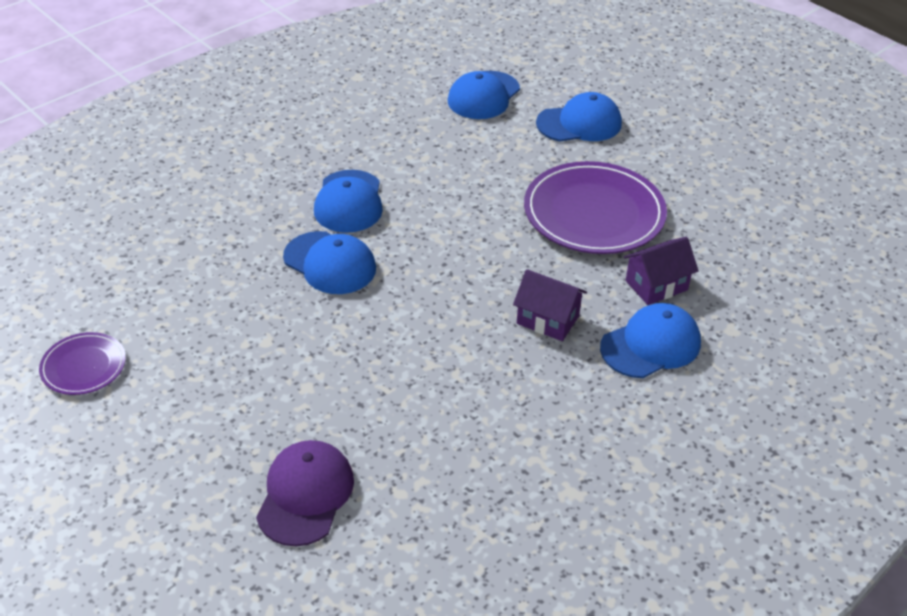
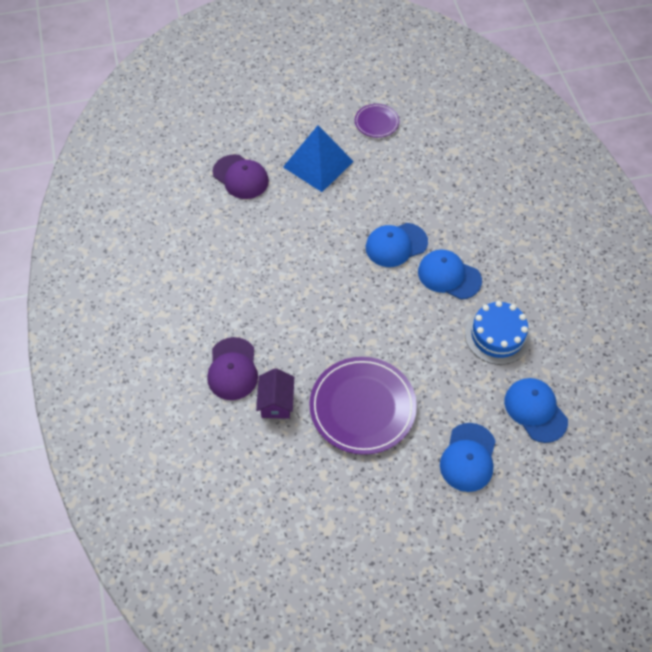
camera: 120 degrees right, 15 degrees up
purple house [513,269,587,341] -> none
blue cap [600,303,701,378] -> purple cap [207,337,258,400]
none -> blue pyramid [283,125,354,192]
none -> blue cake [465,301,531,365]

